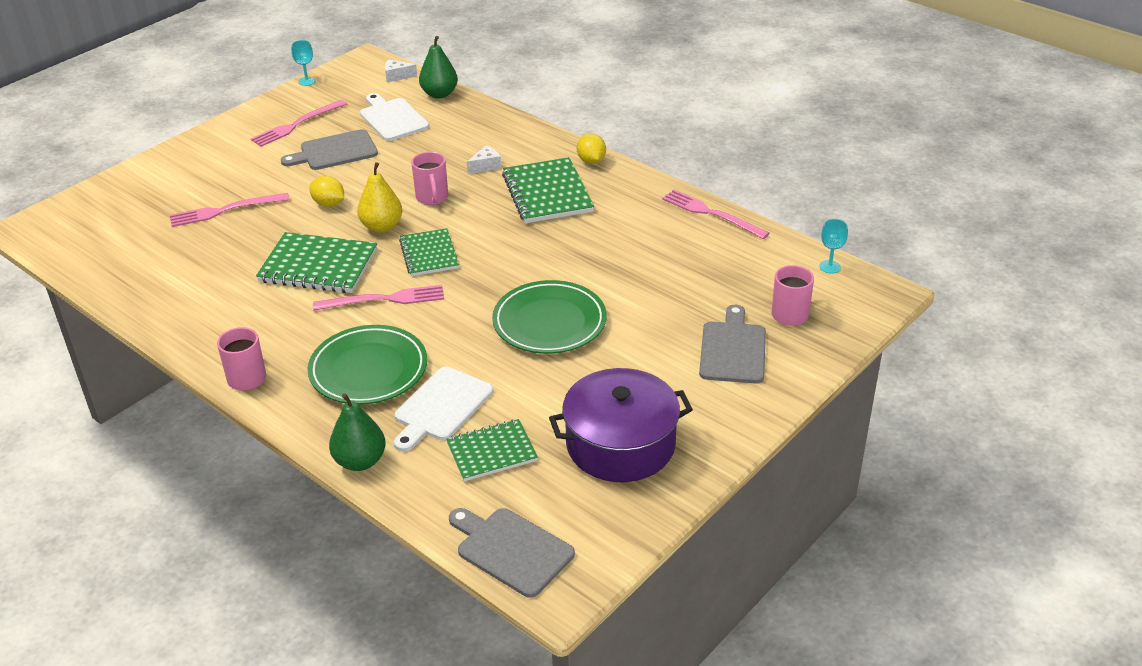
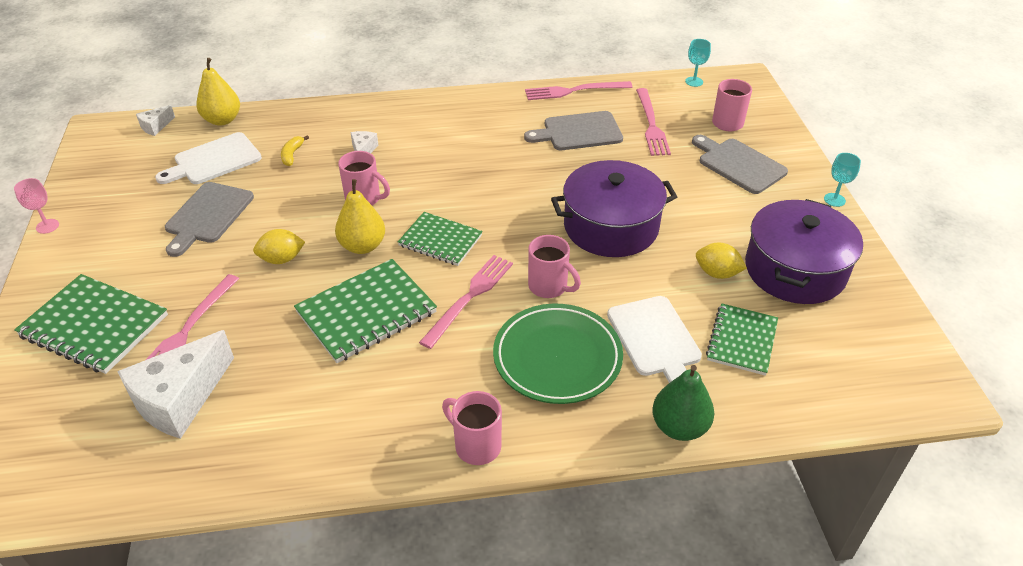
camera: 50 degrees left, 5 degrees up
pink fork [251,100,347,147] -> pink fork moved to [636,88,671,156]
turquoise goblet [291,40,316,86] -> turquoise goblet moved to [824,153,861,207]
white cutting board [360,93,429,141] -> white cutting board turned 45 degrees counterclockwise [155,132,262,184]
green pear [419,36,458,98] -> yellow pear [196,58,240,126]
grey cutting board [449,508,575,598] -> grey cutting board moved to [524,111,623,150]
green plate [492,280,607,354] -> purple pot [551,160,677,257]
green notebook [502,157,594,223] -> green notebook moved to [14,274,168,374]
yellow lemon [577,133,606,164] -> yellow lemon moved to [696,243,747,279]
none -> pink goblet [14,178,59,234]
none -> white cheese [117,330,234,439]
none -> yellow banana [281,135,309,166]
none -> pink mug [528,235,581,298]

